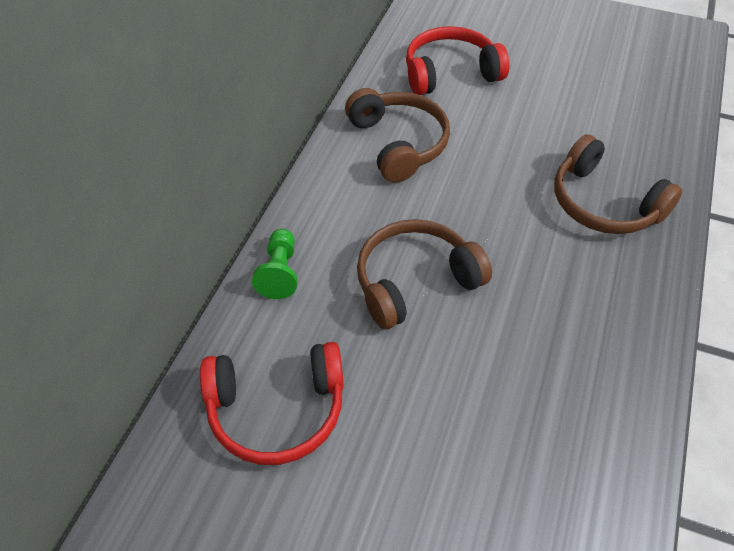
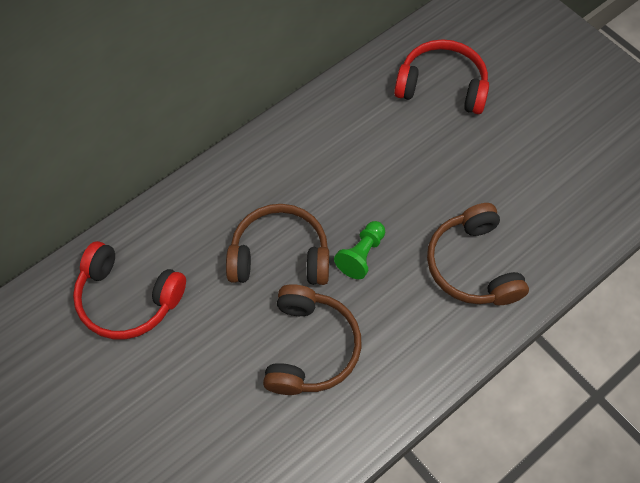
camera: 30 degrees right, 10 degrees up
green pawn [252,229,298,299] -> green pawn moved to [334,221,385,279]
brown headphones [345,88,450,183] -> brown headphones moved to [263,284,362,395]

